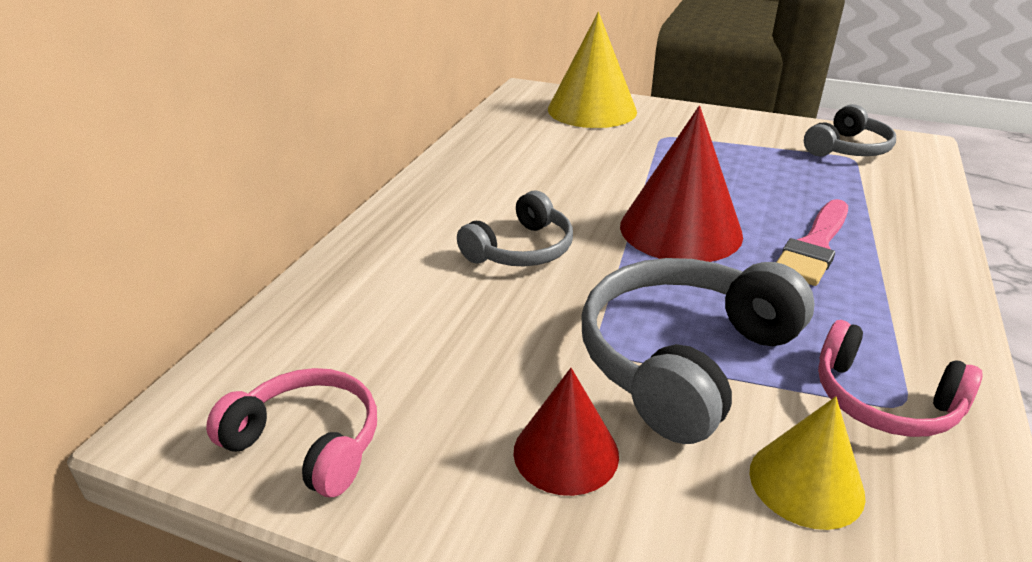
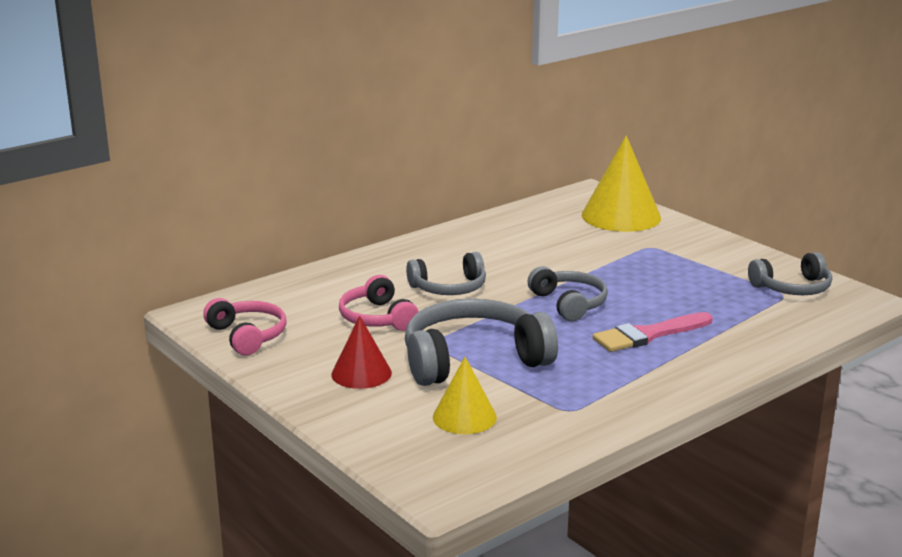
camera: 30 degrees right, 10 degrees down
red cone [620,106,743,262] -> grey headphones [528,266,608,321]
pink headphones [818,320,983,437] -> pink headphones moved to [339,275,419,331]

